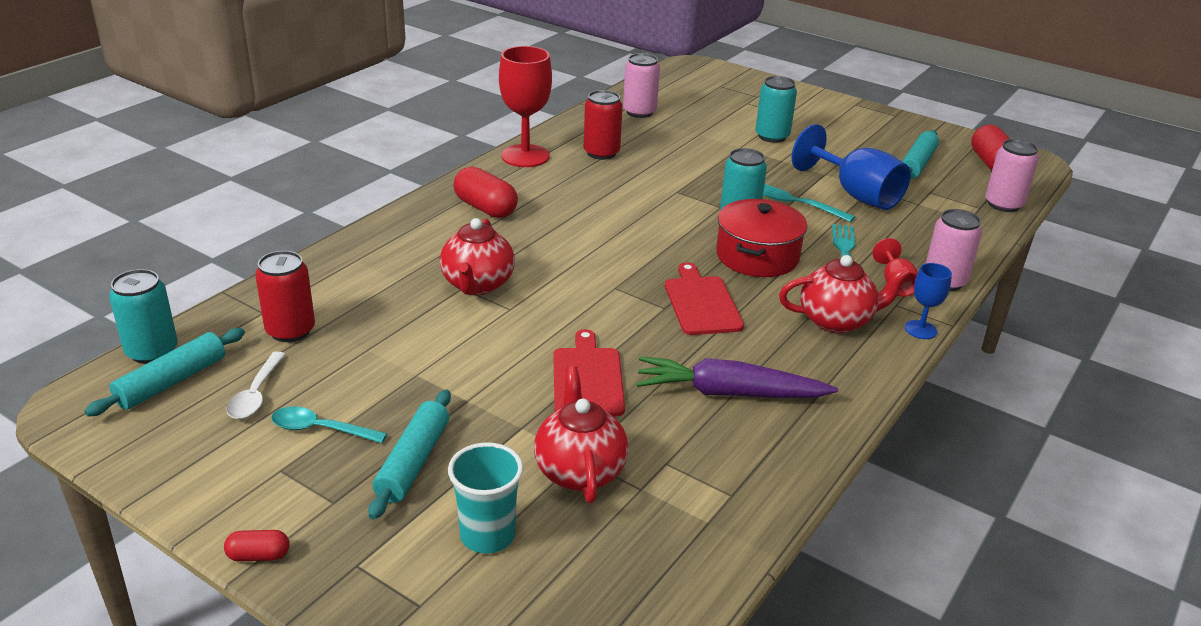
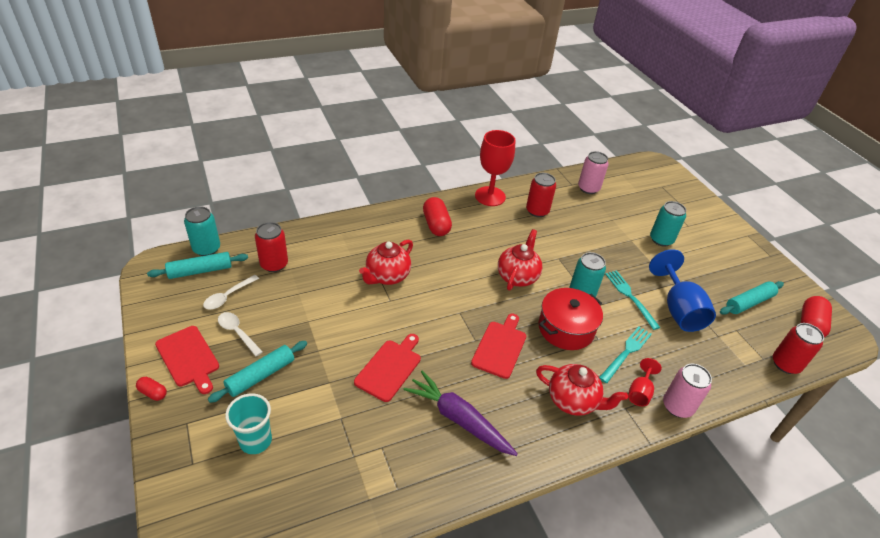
camera: 30 degrees right, 10 degrees up
turquoise spoon [271,406,387,443] -> white spoon [218,312,263,357]
red teapot [534,366,628,503] -> red teapot moved to [498,229,542,291]
blue goblet [905,263,952,339] -> none
pink can [985,139,1039,212] -> red can [773,323,824,374]
none -> red cutting board [155,326,219,394]

